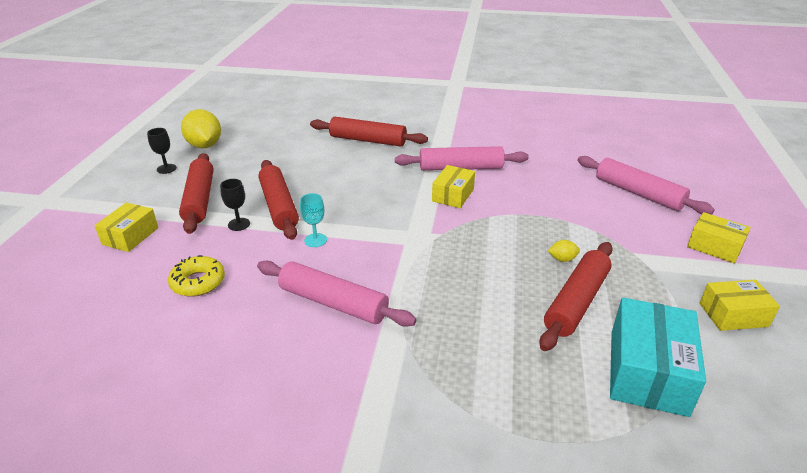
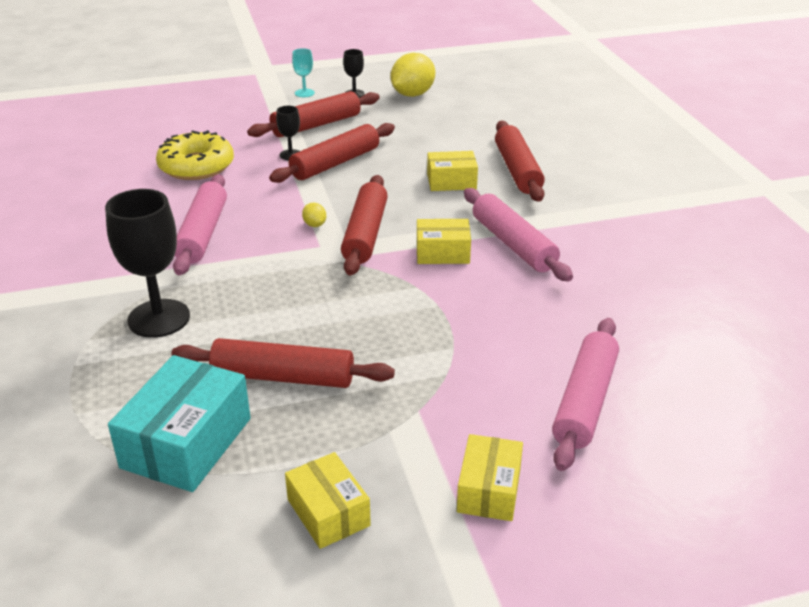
camera: 65 degrees right, 0 degrees up
yellow box [94,202,158,252] -> yellow box moved to [427,151,478,191]
yellow donut [168,255,225,297] -> yellow donut [156,130,234,180], size x1.52
turquoise goblet [300,193,327,247] -> turquoise goblet moved to [292,48,315,97]
yellow lemon [548,240,580,262] -> yellow lemon moved to [302,203,326,227]
turquoise box [610,297,706,417] -> turquoise box turned 60 degrees counterclockwise [108,355,251,492]
none -> black goblet [105,189,190,338]
none -> red rolling pin [341,175,388,276]

